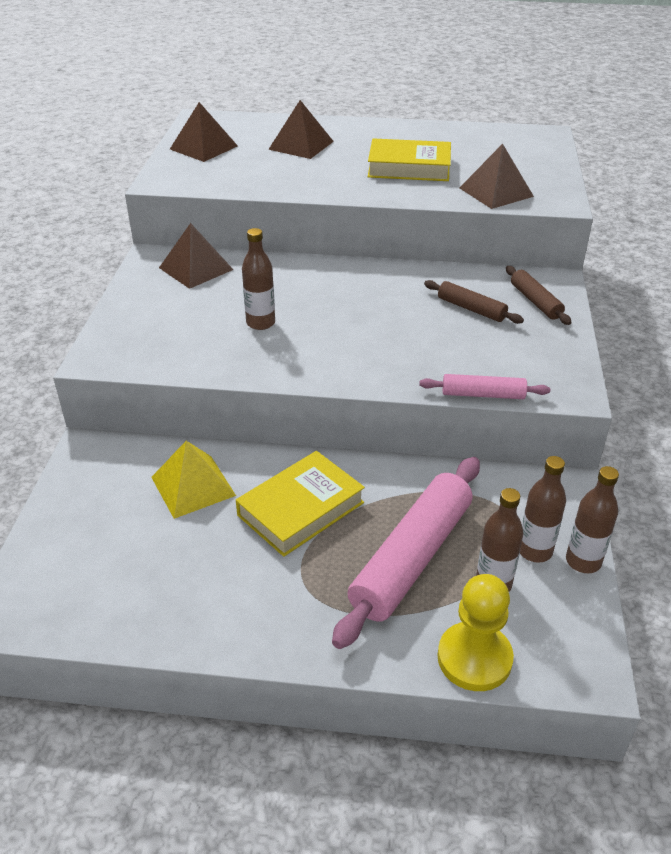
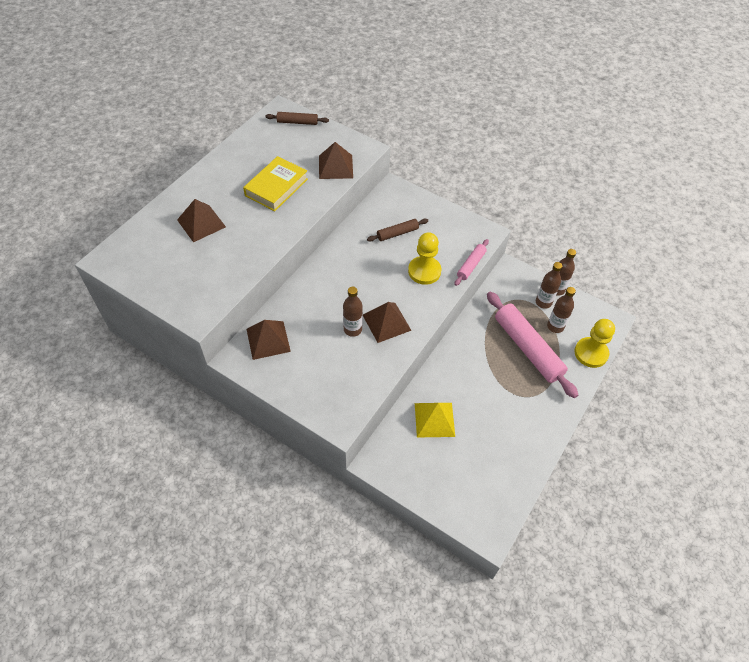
camera: 65 degrees left, 15 degrees up
brown pyramid [170,102,238,162] -> brown pyramid moved to [363,302,412,343]
yellow book [236,451,365,557] -> none
brown rolling pin [506,266,572,325] -> brown rolling pin moved to [265,112,329,125]
none -> yellow pawn [408,232,441,285]

